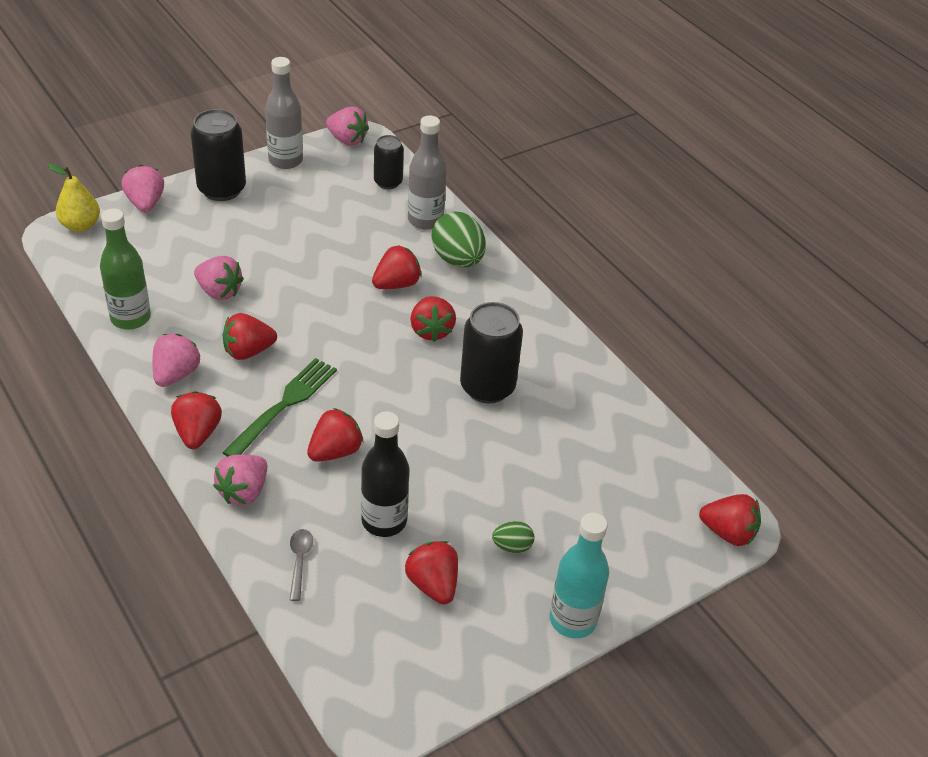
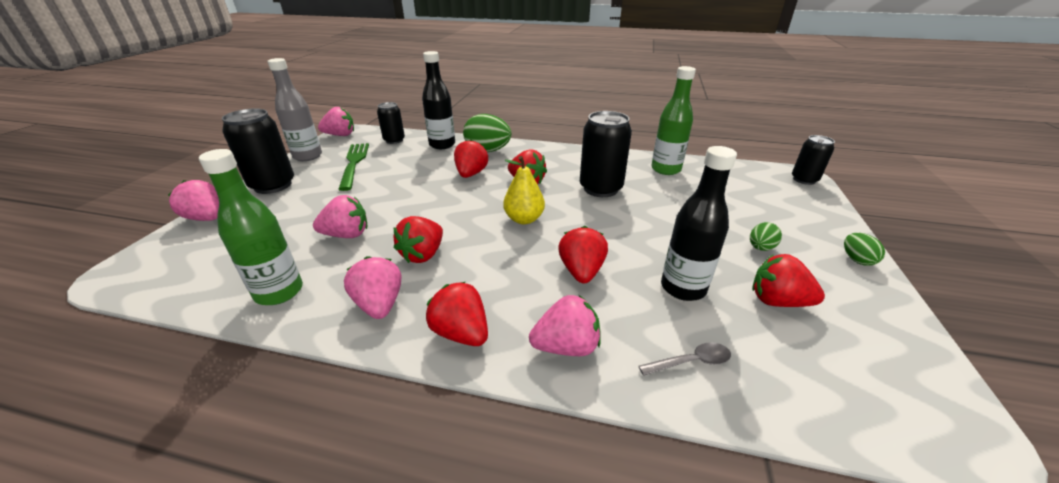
camera: 40 degrees left, 10 degrees down
yellow pear [48,164,100,232] -> yellow pear moved to [503,156,545,224]
pink strawberry [213,455,267,505] -> pink strawberry turned 90 degrees counterclockwise [529,295,601,356]
green fork [222,358,337,457] -> green fork moved to [338,143,369,191]
grey spoon [290,529,313,601] -> grey spoon turned 120 degrees clockwise [639,342,731,376]
grey bottle [408,116,447,230] -> black bottle [422,51,455,149]
turquoise bottle [549,513,609,638] -> green egg [844,233,885,266]
red strawberry [699,494,761,546] -> black can [792,135,835,185]
none -> green bottle [651,66,696,175]

